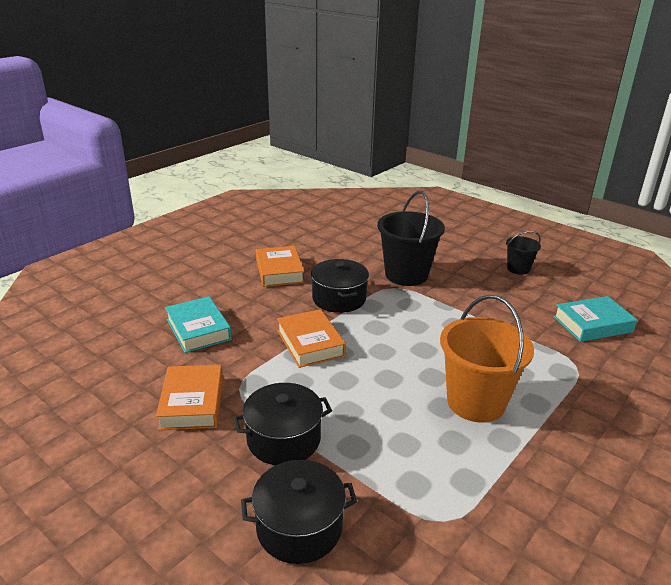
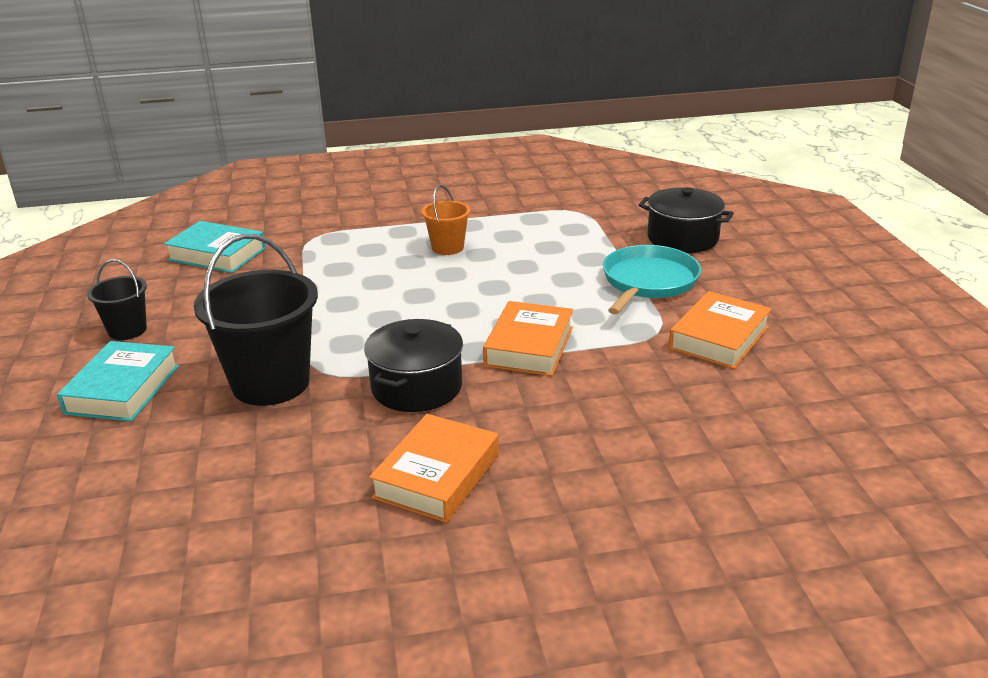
camera: 140 degrees left, 0 degrees up
turquoise book [165,296,232,353] -> turquoise book moved to [57,341,179,421]
black pot [233,383,332,465] -> turquoise pan [603,245,701,314]
orange bucket [440,295,534,423] -> orange bucket [422,185,470,255], size x0.53

